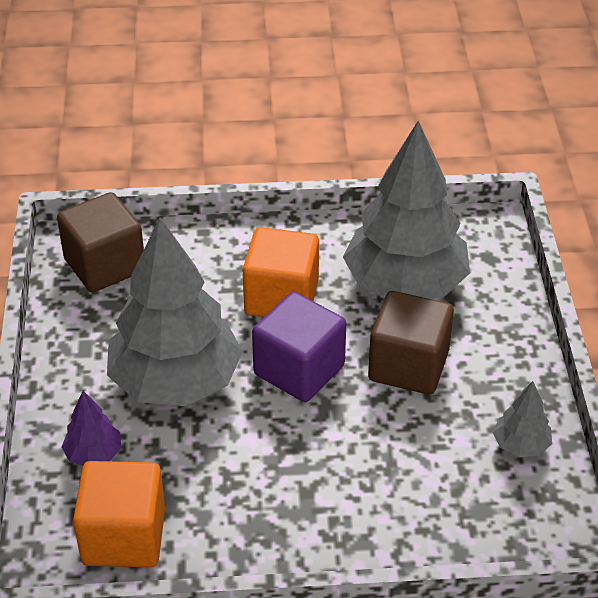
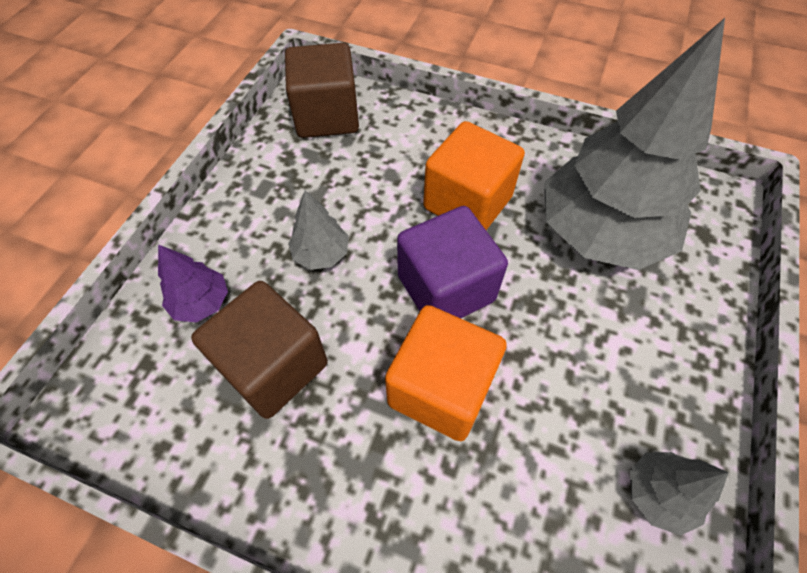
camera: 25 degrees right, 15 degrees up
orange cube [73,461,165,568] -> orange cube moved to [385,305,507,441]
grey tree [107,217,243,406] -> grey tree [288,190,349,270], size x0.42
brown cube [368,291,454,395] -> brown cube moved to [191,281,328,419]

